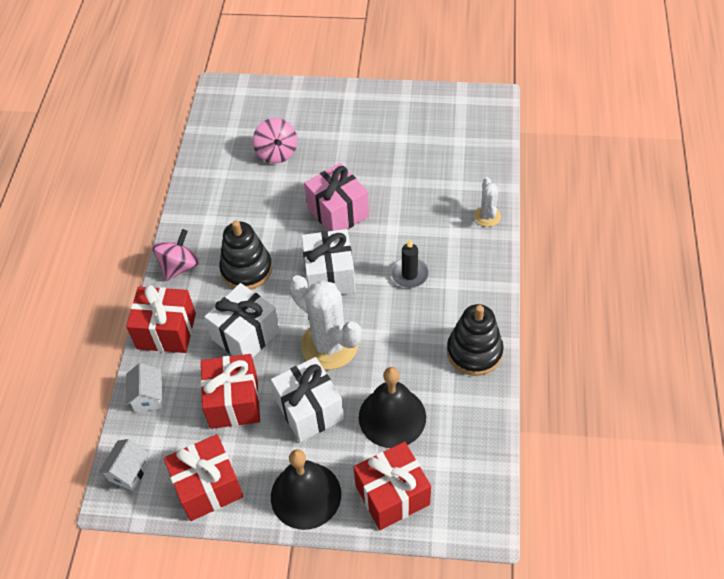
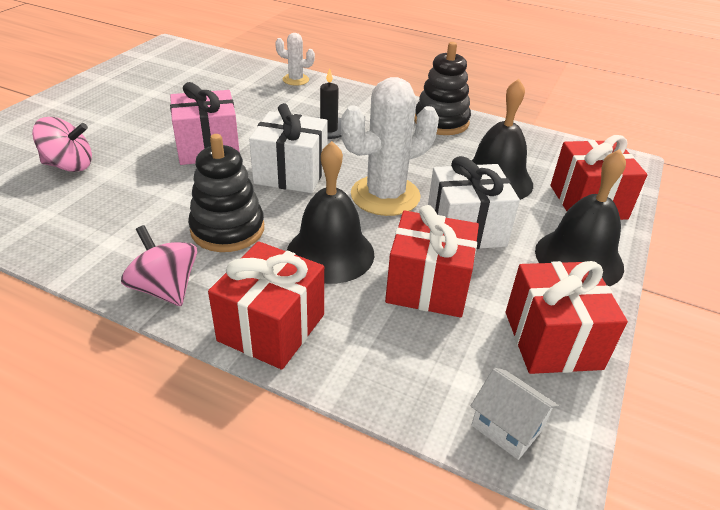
camera: 75 degrees left, 15 degrees down
white house [126,363,162,412] -> none
white gift [204,283,280,358] -> black bell [286,141,375,284]

